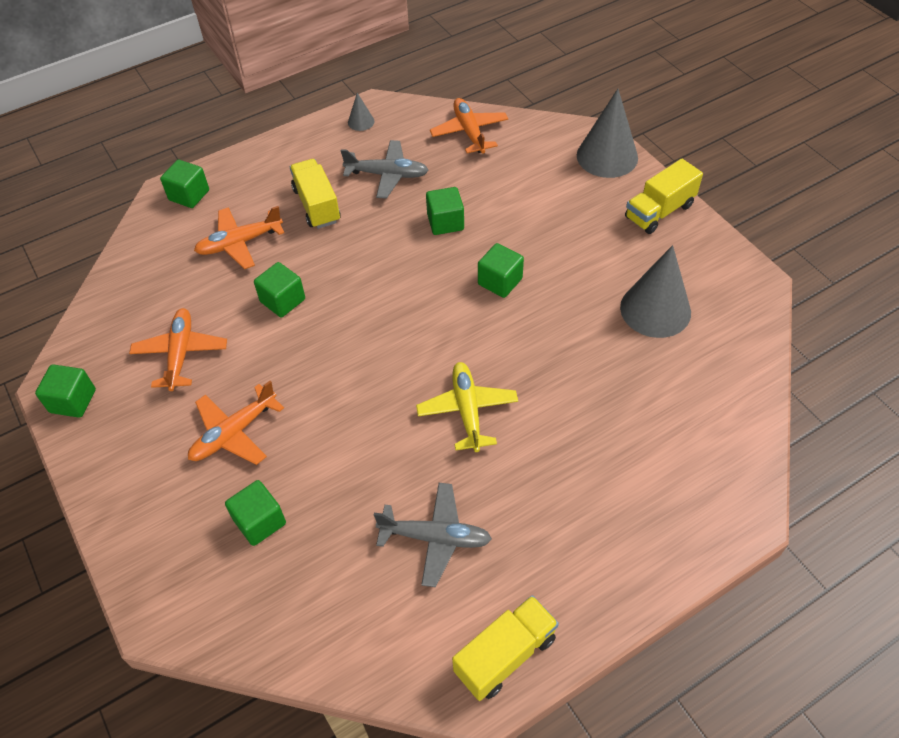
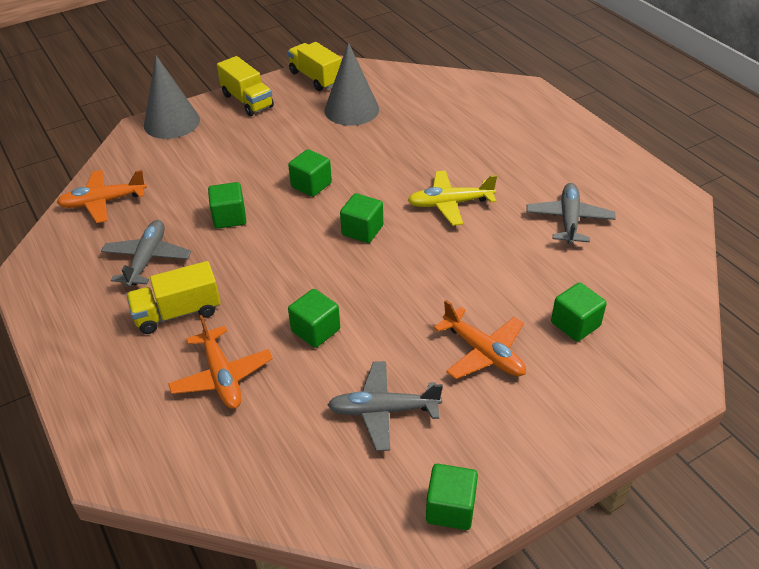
camera: 90 degrees left, 10 degrees down
orange plane [129,308,227,391] -> grey plane [328,361,443,451]
green cube [160,160,209,208] -> green cube moved to [340,193,383,243]
grey cone [348,93,374,131] -> none
yellow truck [452,595,559,701] -> yellow truck moved to [288,42,342,91]

